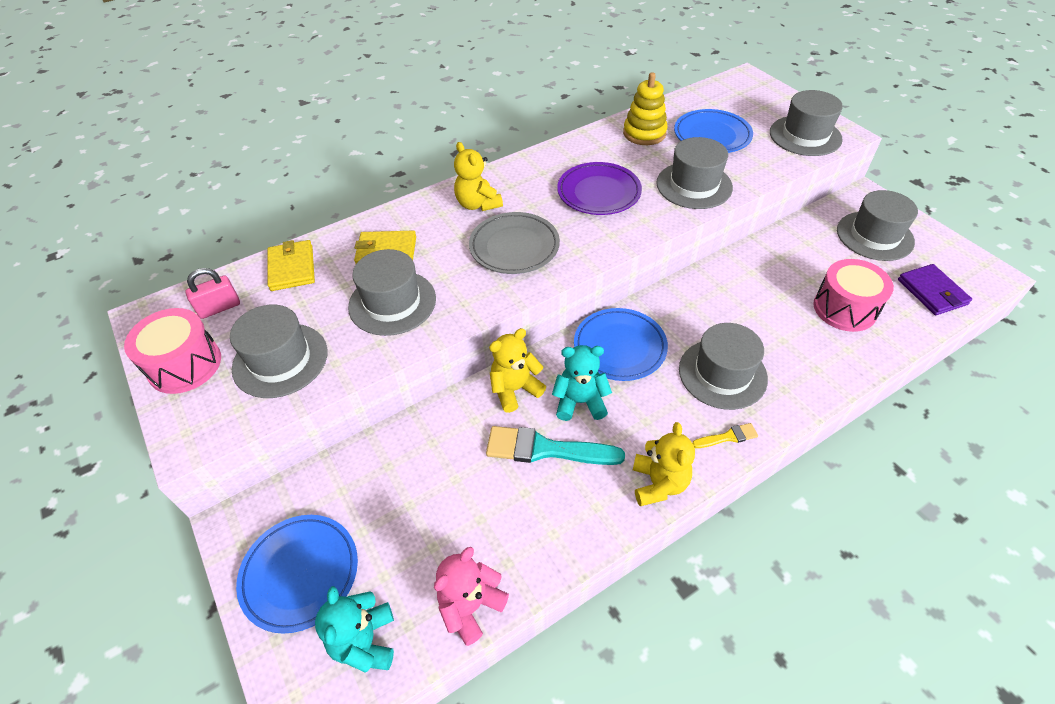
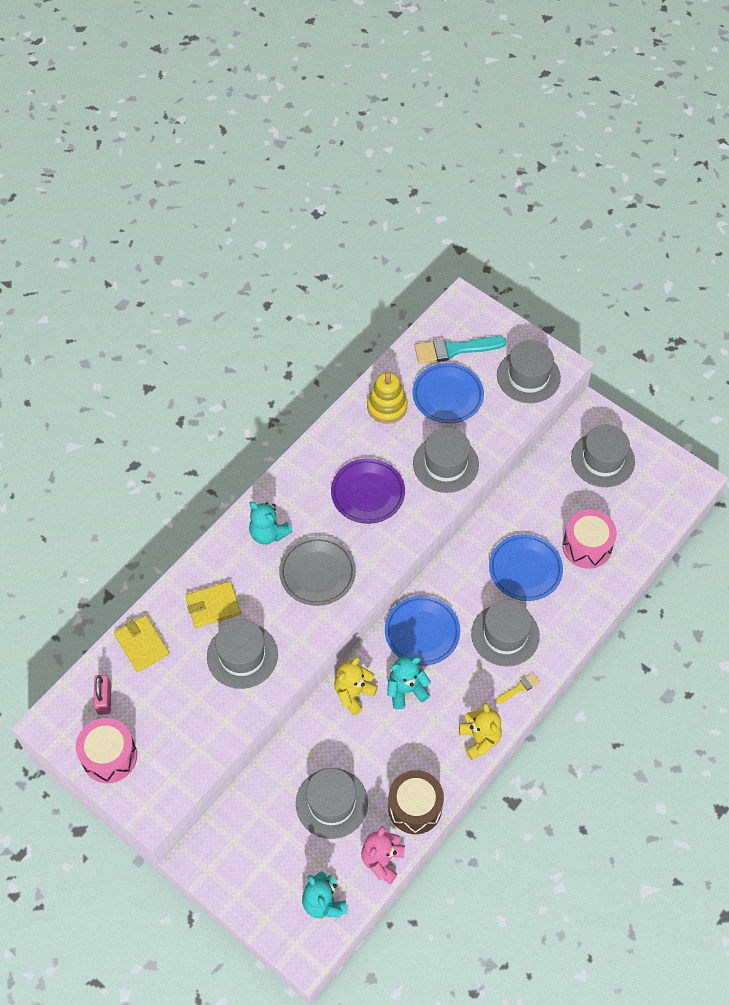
camera: 20 degrees left, 10 degrees up
pink padlock [185,268,240,319] -> pink padlock turned 45 degrees counterclockwise [93,675,111,715]
grey hat [230,305,327,398] -> grey hat moved to [296,768,368,839]
blue plate [236,515,358,634] -> blue plate moved to [489,534,563,601]
yellow teddy bear [454,142,503,211] -> turquoise teddy bear [249,502,293,545]
turquoise brush [486,426,625,465] -> turquoise brush moved to [415,336,506,364]
purple wallet [898,264,972,315] -> none
none -> brown drum [388,770,444,834]

